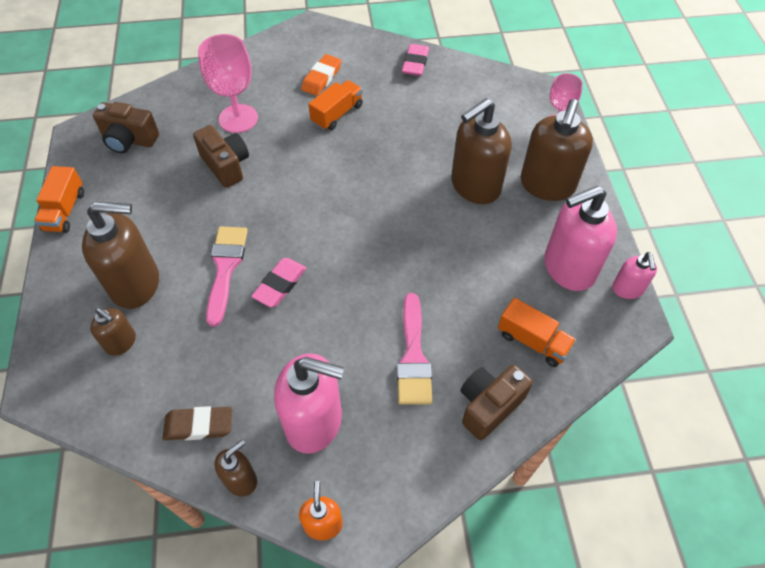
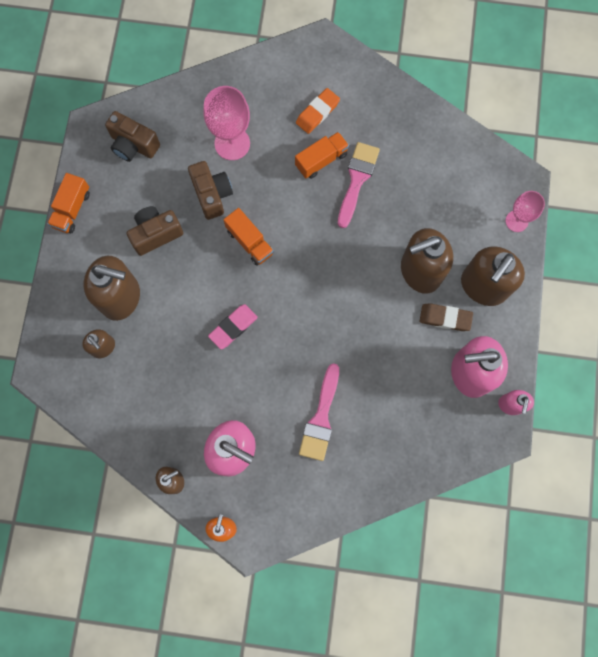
camera: 15 degrees right, 20 degrees up
brown eraser [163,406,232,440] -> brown eraser moved to [420,303,473,331]
pink brush [206,226,248,327] -> pink brush moved to [338,142,380,228]
pink eraser [402,44,429,76] -> none
brown camera [460,365,533,440] -> brown camera moved to [127,206,183,256]
orange truck [498,298,576,367] -> orange truck moved to [224,208,274,266]

